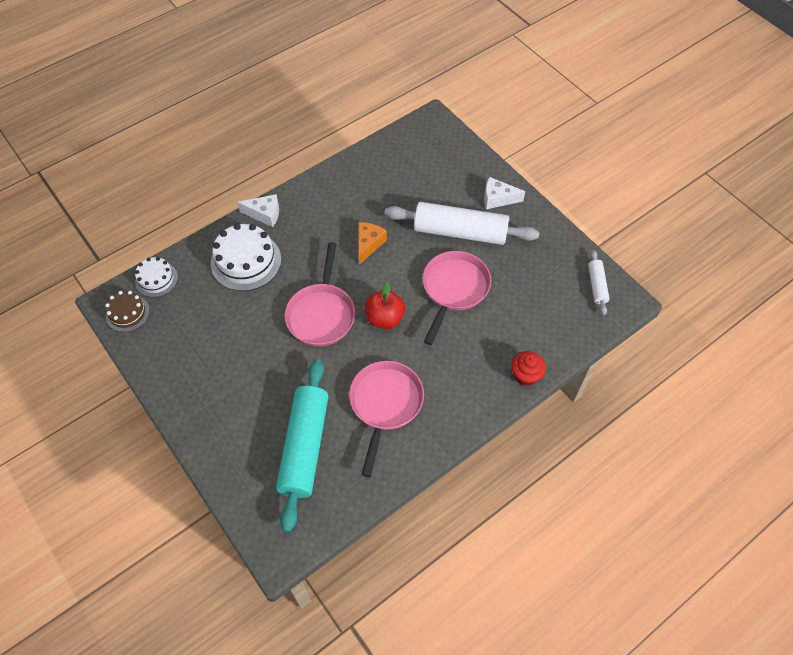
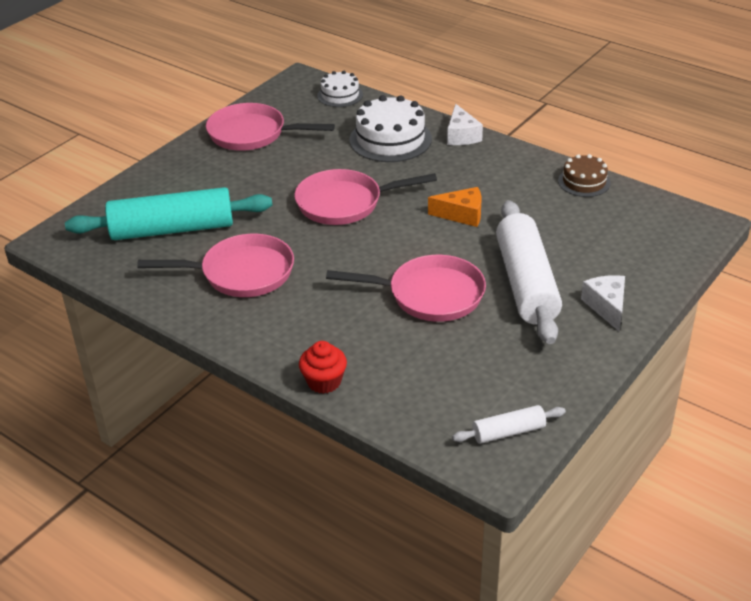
camera: 75 degrees right, 20 degrees down
brown cake [105,291,150,332] -> brown cake moved to [558,154,611,197]
red apple [365,282,405,329] -> none
none -> pink pan [206,103,335,151]

